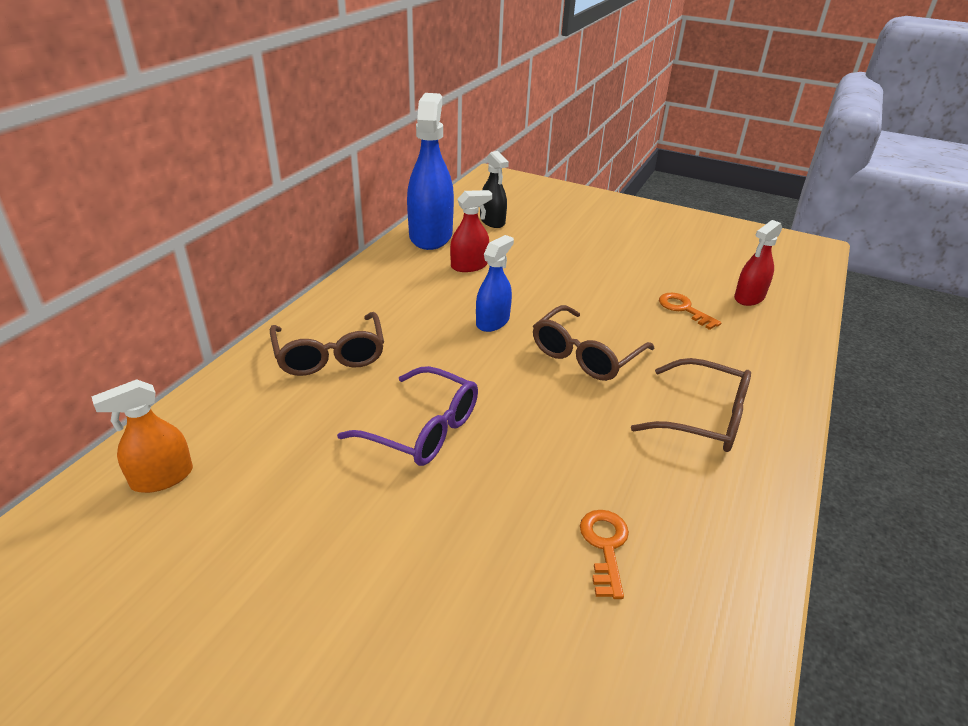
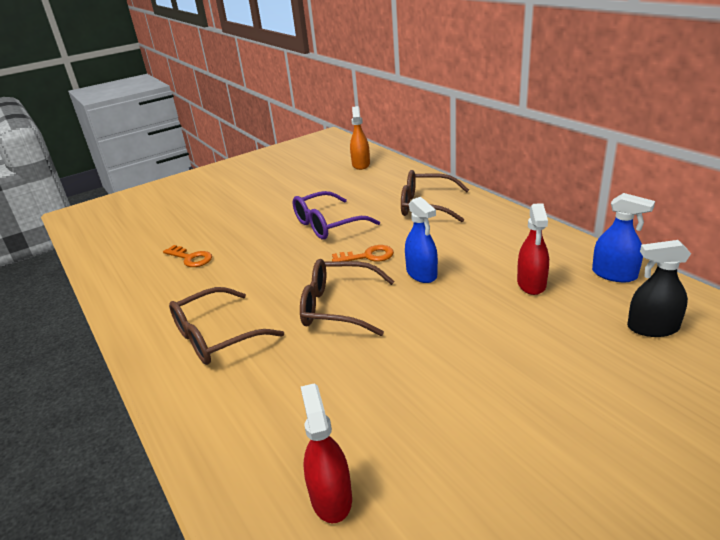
camera: 125 degrees right, 5 degrees down
blue spray bottle [407,93,454,250] -> blue spray bottle [592,193,655,282], size x0.55
brown glasses [533,305,654,381] -> brown glasses turned 60 degrees counterclockwise [300,259,394,336]
orange key [659,293,722,330] -> orange key moved to [332,245,394,262]

